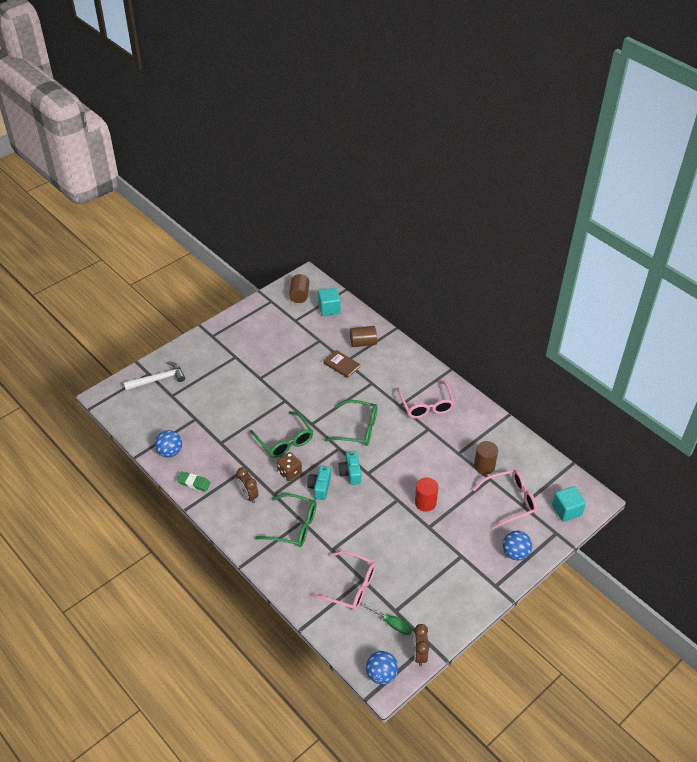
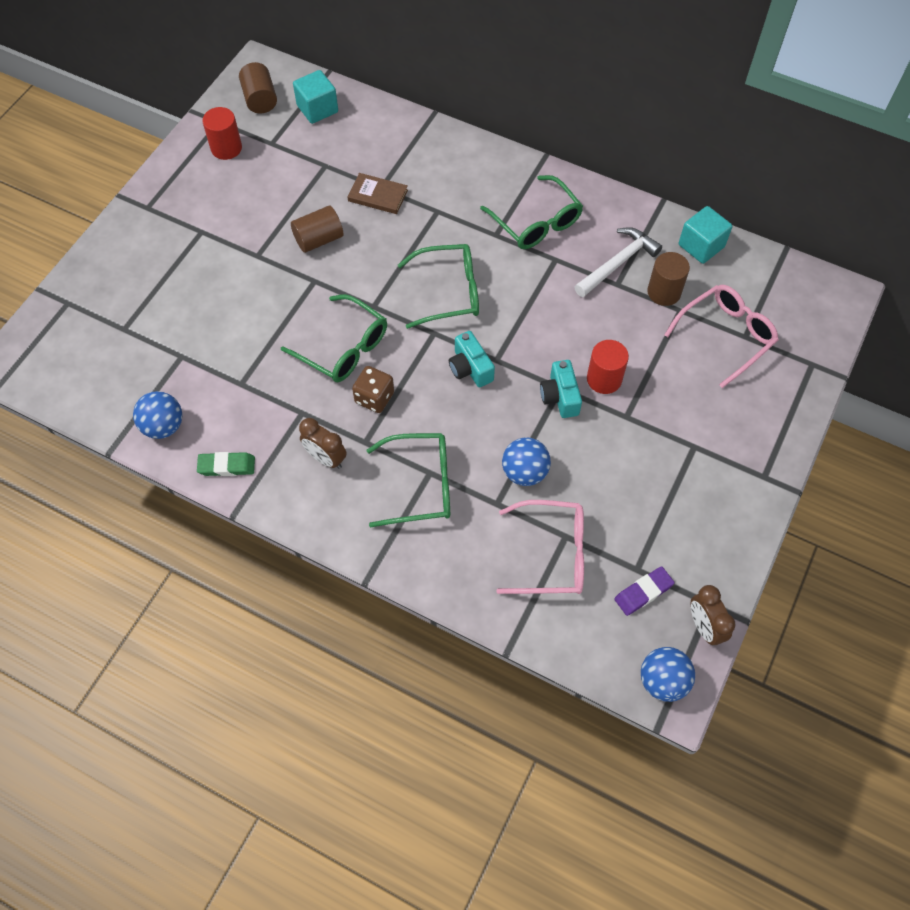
camera: 20 degrees left, 15 degrees up
white hammer [123,361,185,390] -> white hammer moved to [574,227,662,297]
turquoise camera [307,465,331,500] -> turquoise camera moved to [540,360,582,418]
brown cylinder [350,326,377,347] -> brown cylinder moved to [291,205,343,253]
green screwdriver [363,603,413,635] -> purple eraser [614,566,675,616]
pink glasses [397,380,455,418] -> green glasses [480,175,583,249]
blue ball [502,531,532,561] -> blue ball moved to [502,437,551,486]
turquoise cube [552,486,586,522] -> turquoise cube moved to [679,206,732,264]
none -> red cylinder [202,107,242,160]

